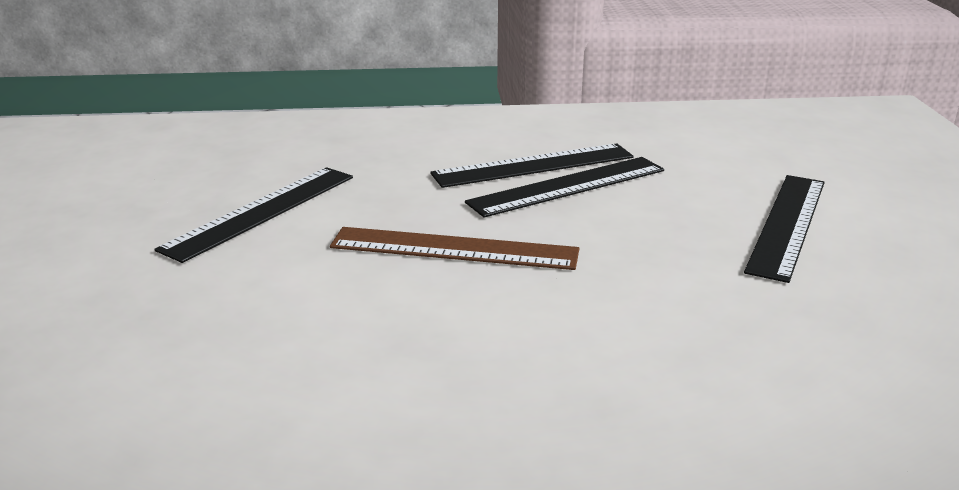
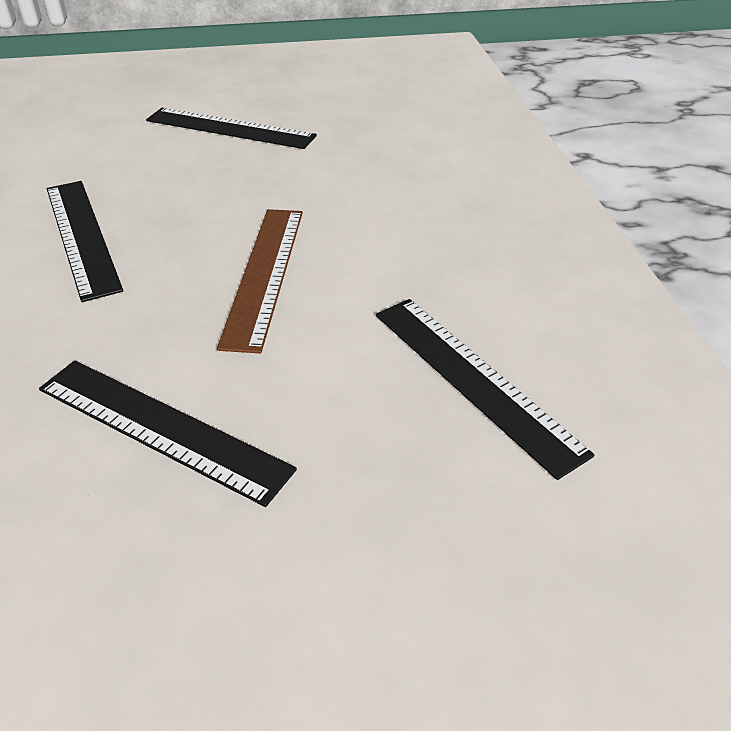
camera: 95 degrees left, 15 degrees up
black ruler [465,157,664,218] -> black ruler moved to [376,299,595,480]

